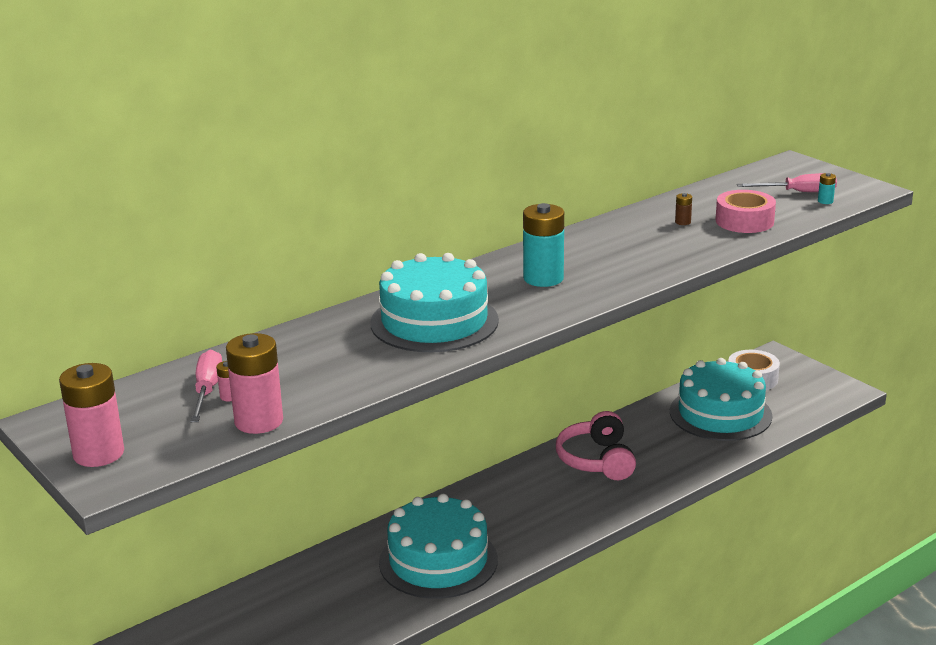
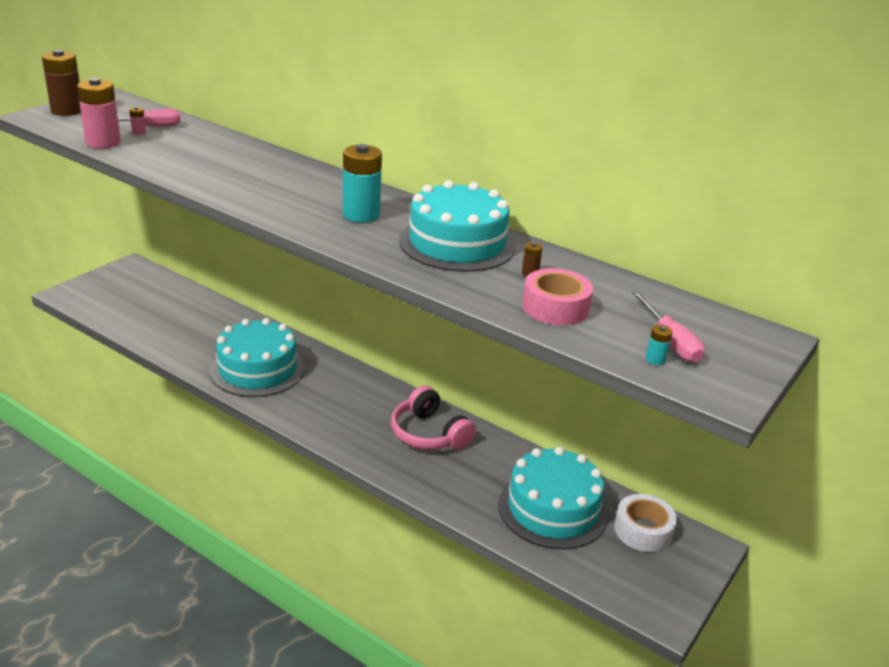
camera: 70 degrees right, 5 degrees up
pink battery [59,363,124,467] -> brown battery [42,49,81,116]
turquoise cake [370,253,499,352] -> turquoise cake moved to [399,180,516,272]
pink headphones [556,411,636,480] -> pink headphones turned 105 degrees counterclockwise [391,385,476,450]

